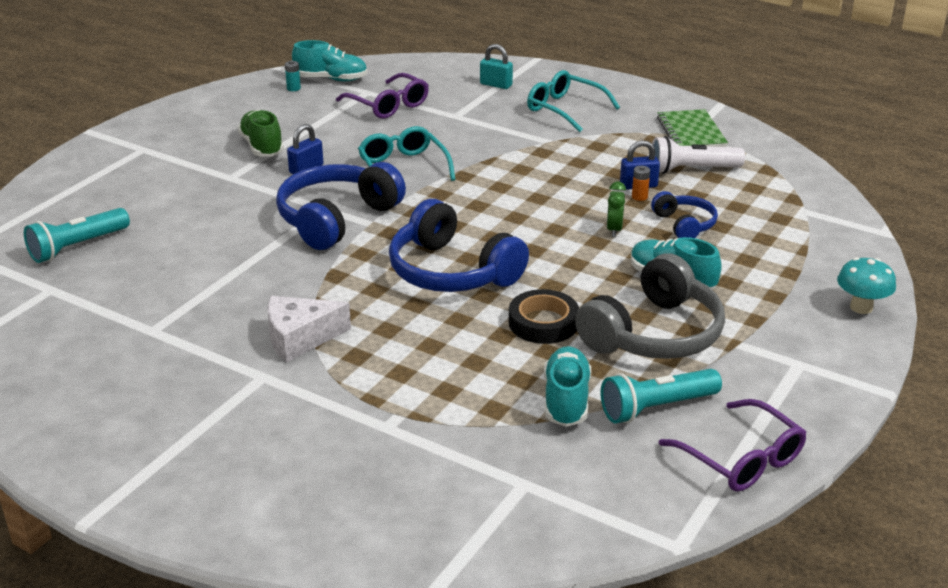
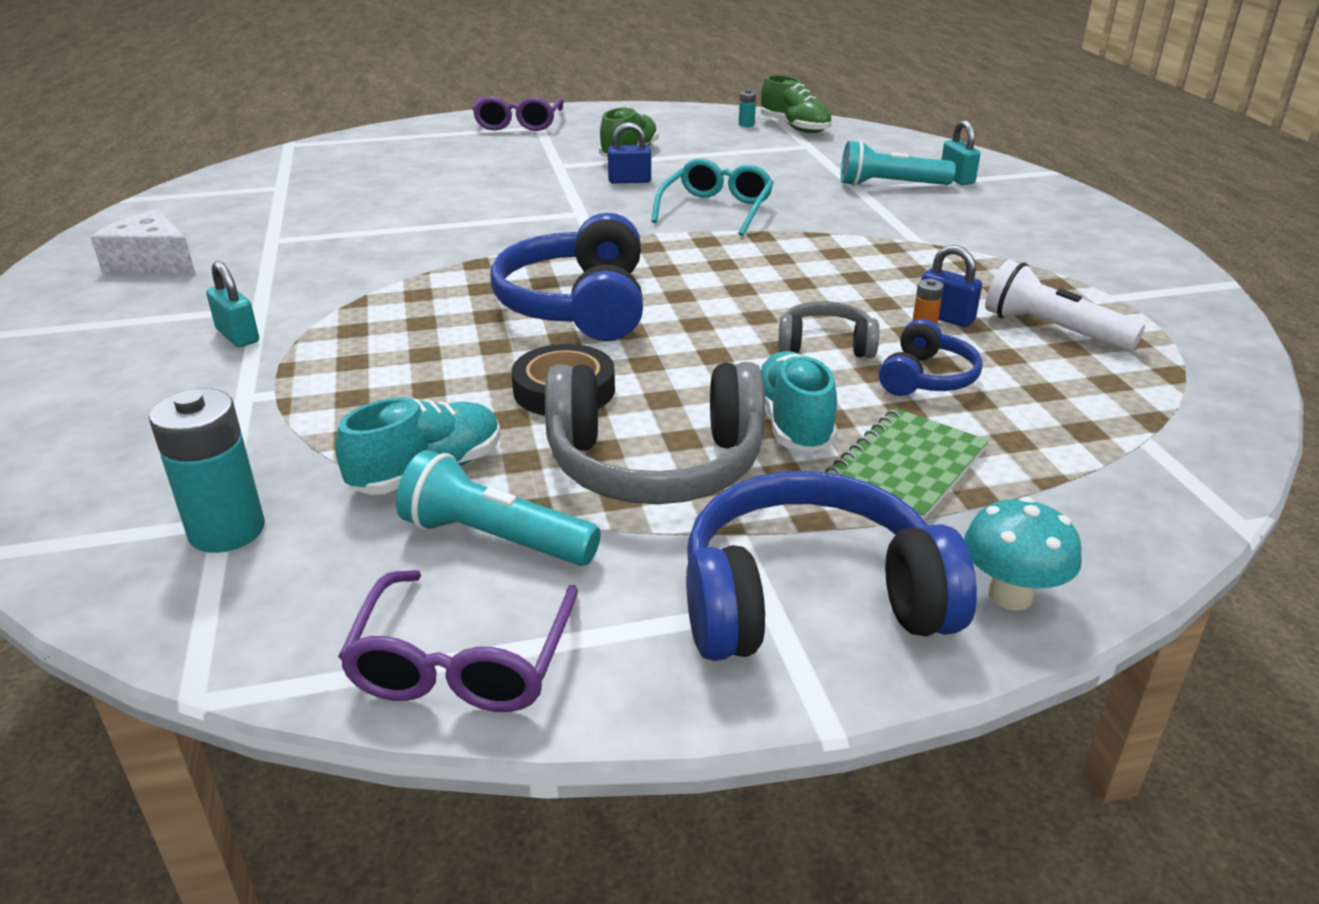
camera: 45 degrees right, 0 degrees up
turquoise flashlight [24,208,130,263] -> turquoise flashlight moved to [841,140,956,186]
white cheese [268,296,351,363] -> white cheese moved to [91,209,195,273]
blue headphones [276,162,406,250] -> blue headphones moved to [686,471,977,661]
turquoise shoe [292,40,367,81] -> green shoe [761,75,832,133]
purple glasses [336,73,429,119] -> purple glasses moved to [472,96,564,131]
turquoise glasses [527,70,620,132] -> none
green clock [607,181,626,237] -> grey headphones [778,301,879,358]
green notebook [657,109,728,147] -> green notebook moved to [825,408,989,520]
none -> turquoise battery [149,388,265,553]
none -> turquoise padlock [206,261,259,347]

